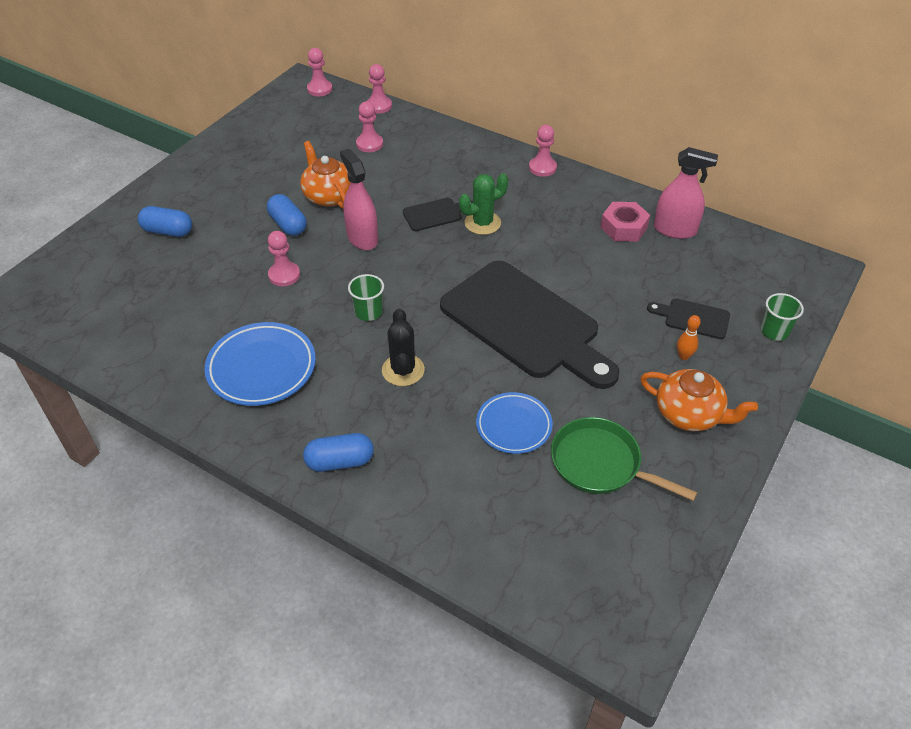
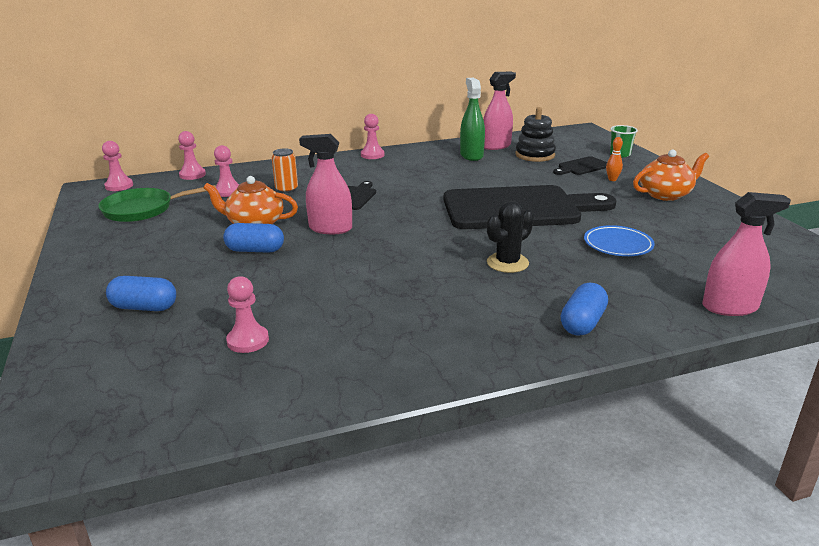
camera: 50 degrees left, 20 degrees down
blue capsule [138,206,192,237] -> blue capsule turned 45 degrees clockwise [106,276,176,311]
blue plate [205,322,316,406] -> none
pink pawn [268,231,300,286] -> pink pawn moved to [226,276,269,353]
green cup [348,274,384,321] -> none
black cactus [382,309,425,386] -> black cactus turned 75 degrees counterclockwise [487,201,534,273]
green cactus [459,173,508,235] -> none
green pan [551,417,698,501] -> green pan moved to [98,185,216,222]
pink nut [600,202,650,241] -> green spray bottle [460,78,485,161]
none -> orange can [272,148,298,193]
none -> black stacking toy [515,107,556,162]
none -> pink spray bottle [702,192,791,316]

